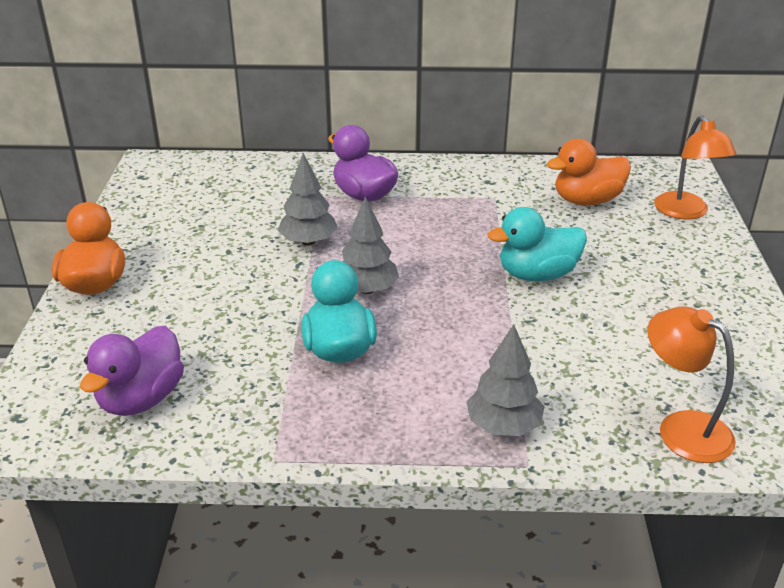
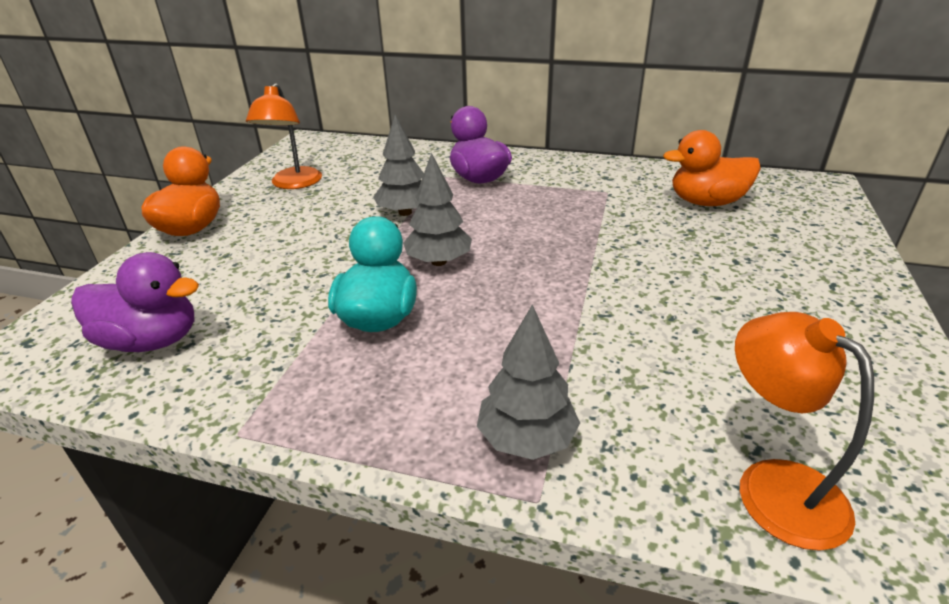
camera: 15 degrees right, 0 degrees up
purple duck [80,326,184,416] -> purple duck turned 120 degrees counterclockwise [71,252,199,352]
turquoise duck [487,207,587,282] -> none
orange lamp [654,115,736,220] -> orange lamp moved to [246,83,322,189]

